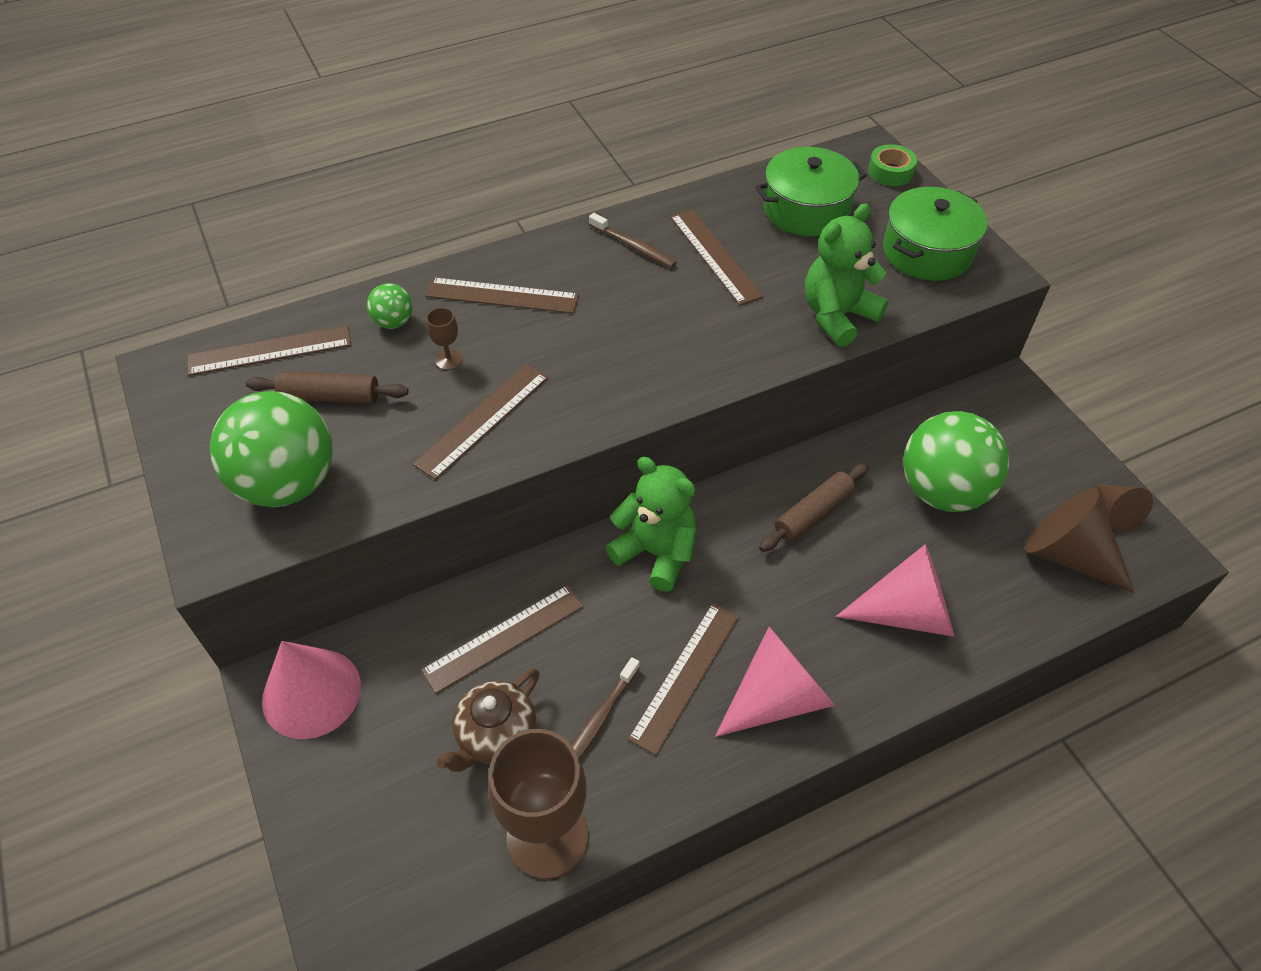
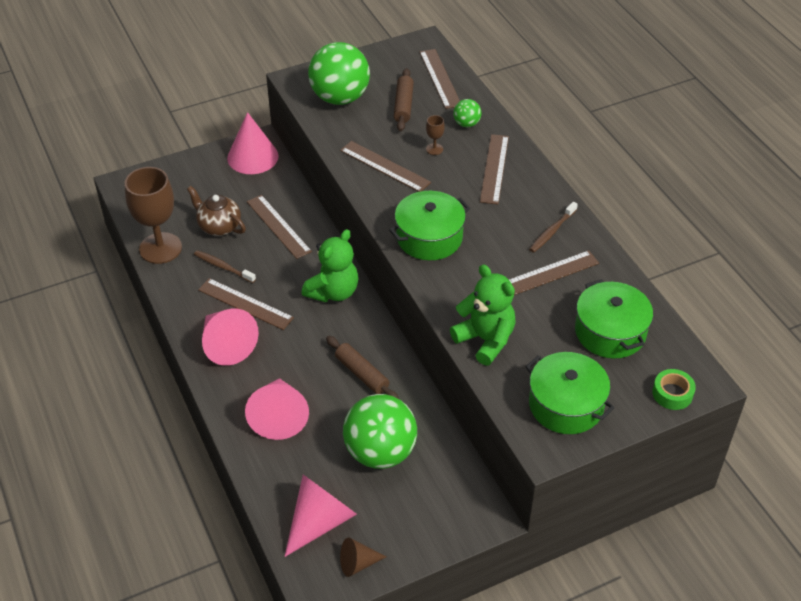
camera: 90 degrees right, 5 degrees down
brown cone [1025,489,1135,593] -> pink cone [284,475,357,557]
none -> green pot [389,191,470,260]

